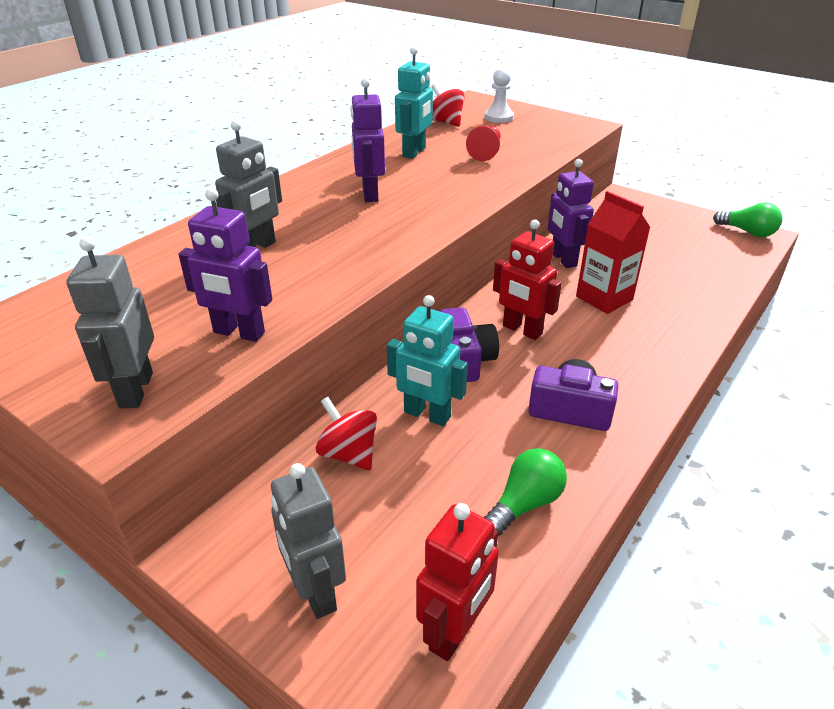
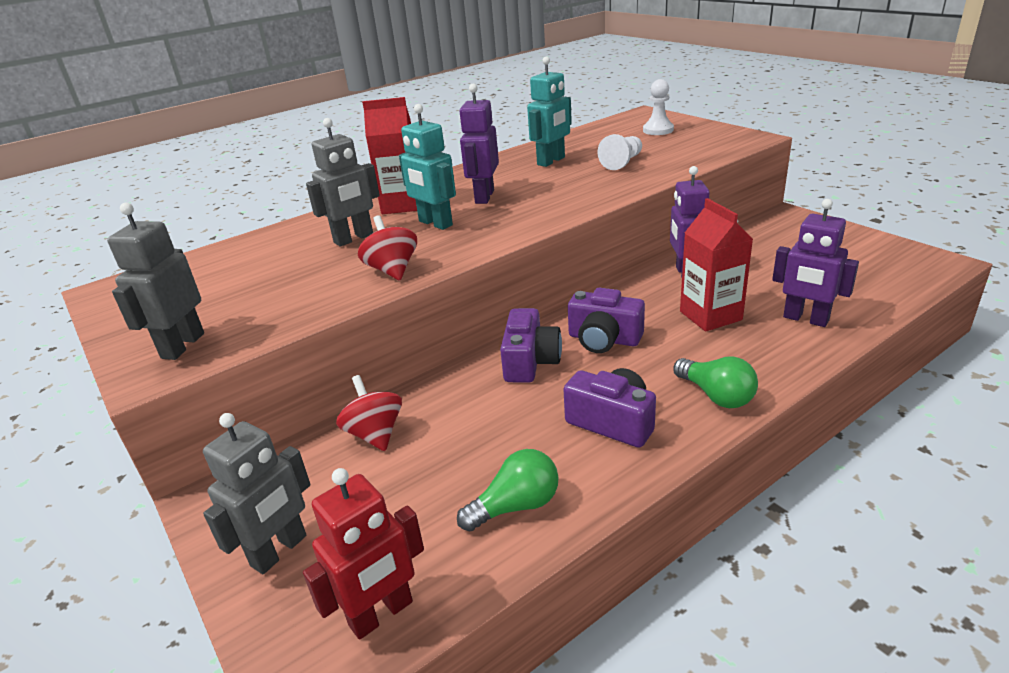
camera: 20 degrees right, 5 degrees down
purple robot [178,188,272,342] -> purple robot moved to [772,199,859,327]
grey robot [271,463,346,619] -> grey robot turned 135 degrees counterclockwise [203,413,310,574]
turquoise robot [387,295,468,426] -> turquoise robot moved to [399,104,456,230]
red spinning top [431,84,464,127] -> red spinning top moved to [358,215,417,280]
red pawn [466,126,501,161] -> white pawn [597,134,642,170]
red robot [493,220,562,340] -> purple camera [568,287,645,353]
green light bulb [713,202,782,237] -> green light bulb moved to [673,357,758,408]
none -> red carton [362,97,417,214]

